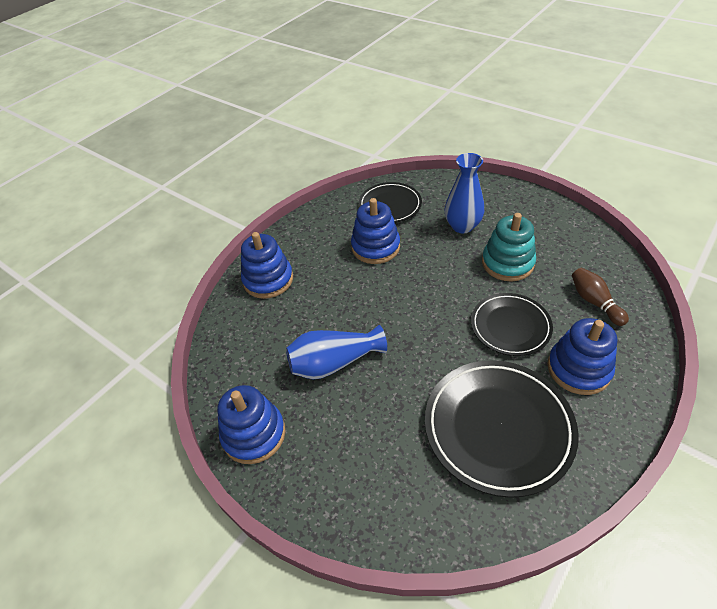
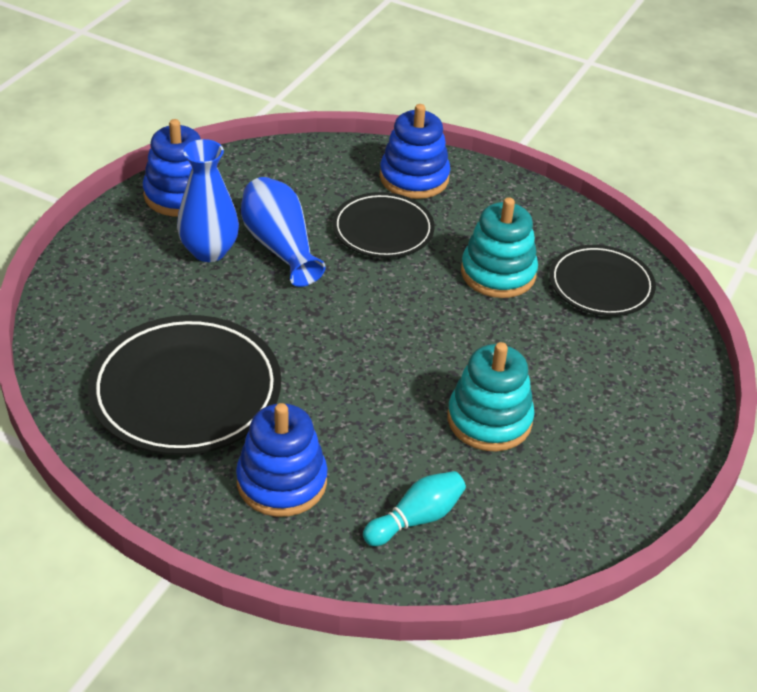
camera: 75 degrees right, 5 degrees down
blue stacking toy [351,198,400,264] -> turquoise stacking toy [461,197,538,298]
blue vase [445,153,484,233] -> blue vase moved to [177,139,239,262]
black plate [471,293,553,356] -> black plate moved to [333,192,435,258]
brown bowling pin [572,268,629,326] -> turquoise bowling pin [363,471,466,546]

